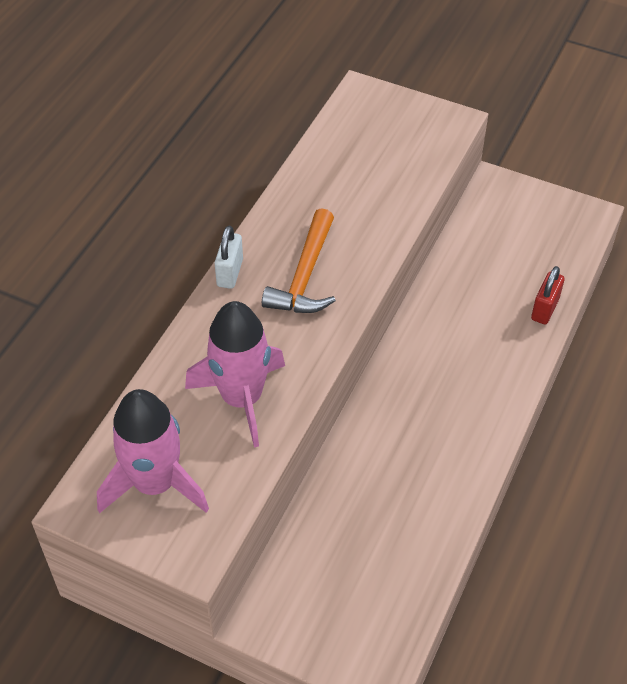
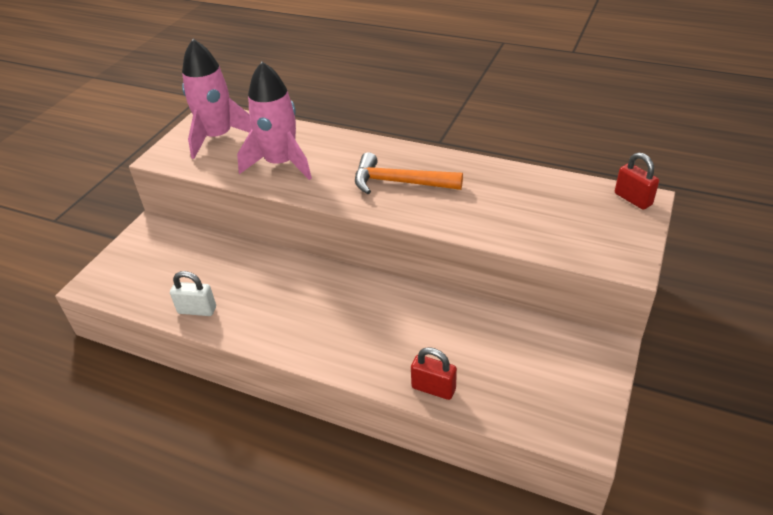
camera: 90 degrees right, 10 degrees down
white padlock [214,226,243,289] -> white padlock moved to [170,271,216,316]
none -> red padlock [615,152,659,210]

